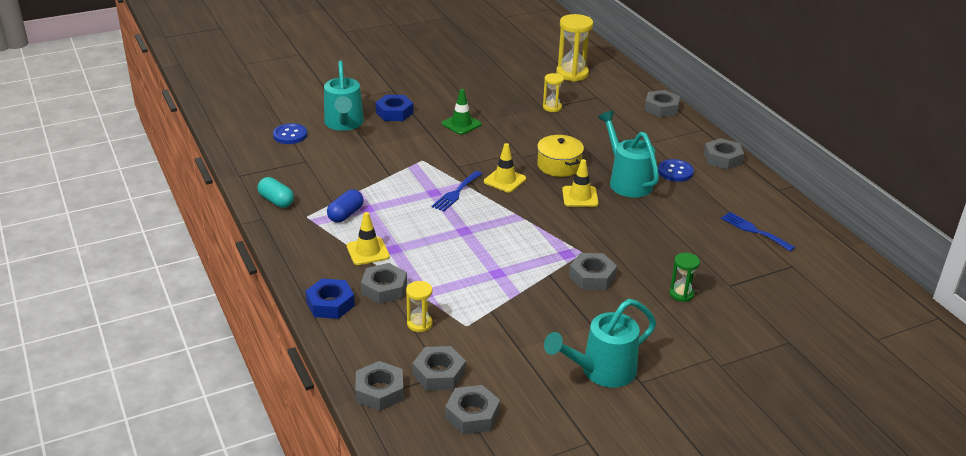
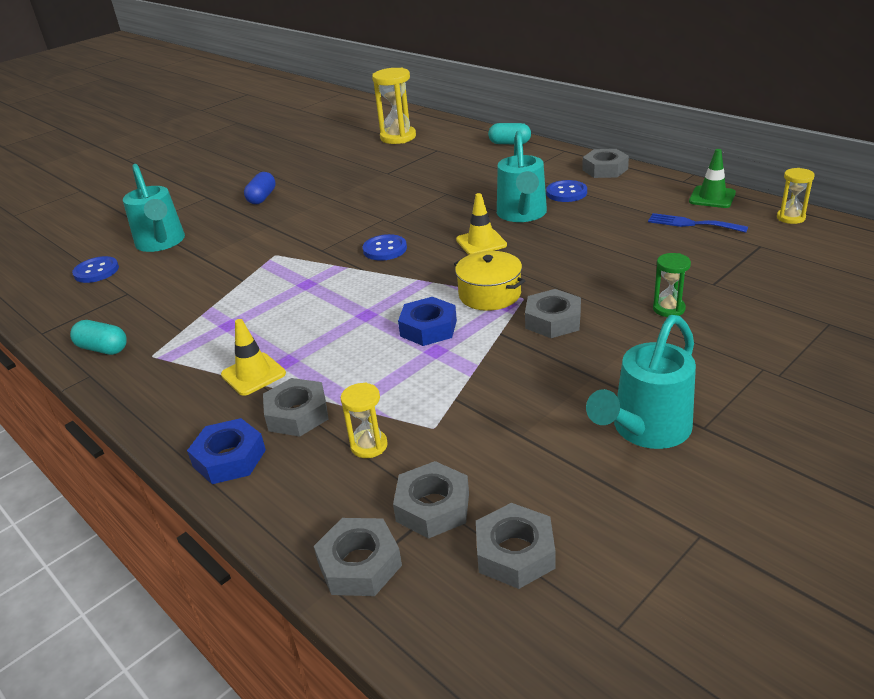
camera: 15 degrees left, 0 degrees up
blue capsule [327,189,364,223] -> blue capsule moved to [244,172,276,204]
blue nut [375,95,414,121] -> blue nut moved to [398,297,457,346]
blue fork [432,171,482,211] -> none
green traffic cone [442,89,482,135] -> green traffic cone moved to [689,149,736,208]
yellow traffic cone [484,143,526,193] -> blue button [363,234,407,261]
yellow pot [537,135,584,177] -> yellow pot moved to [454,251,525,311]
yellow hourglass [543,73,564,112] -> yellow hourglass moved to [777,168,815,224]
turquoise watering can [598,111,659,198] -> turquoise watering can turned 135 degrees counterclockwise [497,131,547,222]
grey nut [644,90,680,117] -> turquoise capsule [488,123,531,144]

